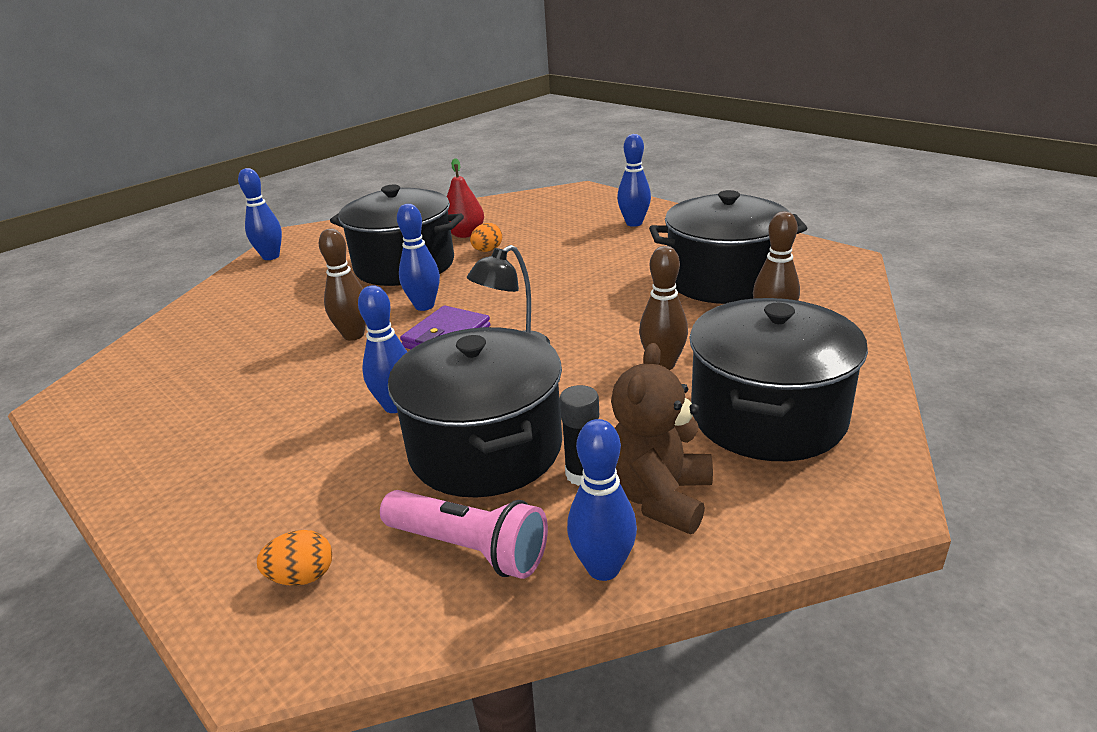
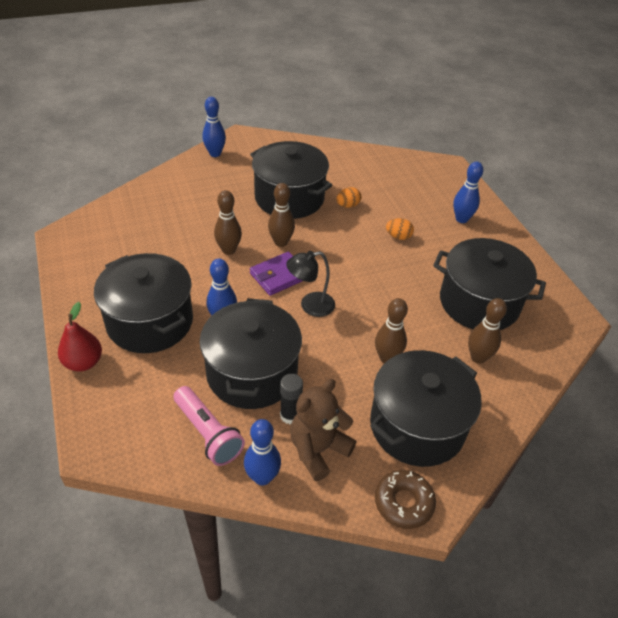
camera: 20 degrees right, 15 degrees up
orange egg [257,530,332,586] -> orange egg moved to [386,218,414,240]
blue bowling pin [397,204,440,311] -> brown bowling pin [268,183,295,247]
red pear [447,158,484,238] -> red pear moved to [58,302,102,371]
none -> black pot [94,253,193,353]
none -> brown donut [375,470,436,529]

